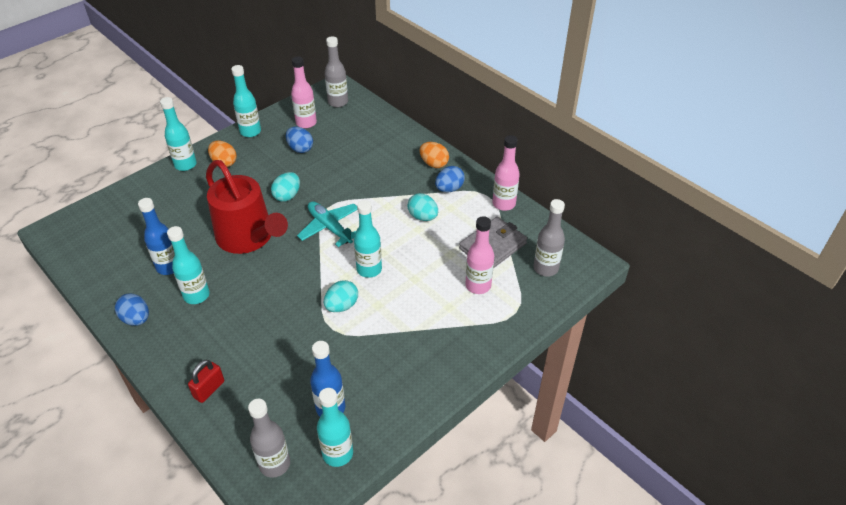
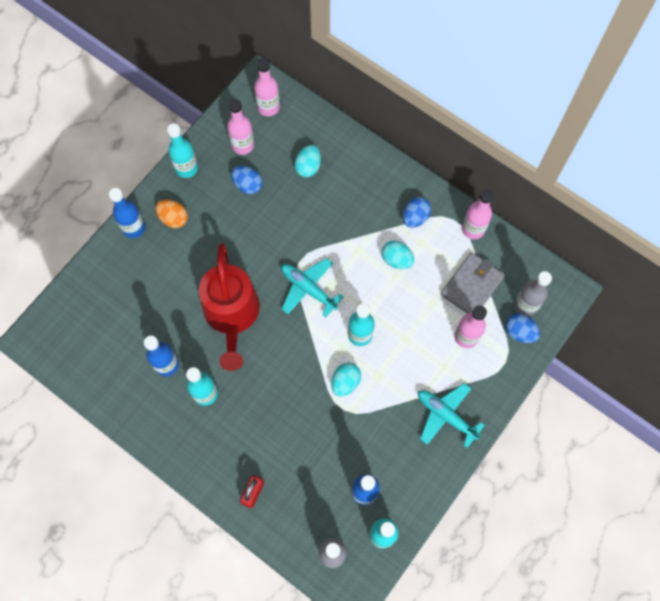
camera: 10 degrees left, 25 degrees up
blue egg [115,294,149,326] -> blue egg moved to [505,314,540,343]
turquoise bottle [160,97,197,171] -> blue bottle [109,188,145,238]
red watering can [206,160,288,254] -> red watering can turned 45 degrees clockwise [199,243,260,371]
turquoise egg [271,172,300,202] -> turquoise egg moved to [294,145,321,177]
grey bottle [325,36,348,107] -> pink bottle [254,58,280,116]
orange egg [420,142,449,168] -> none
none -> turquoise plane [418,383,485,448]

